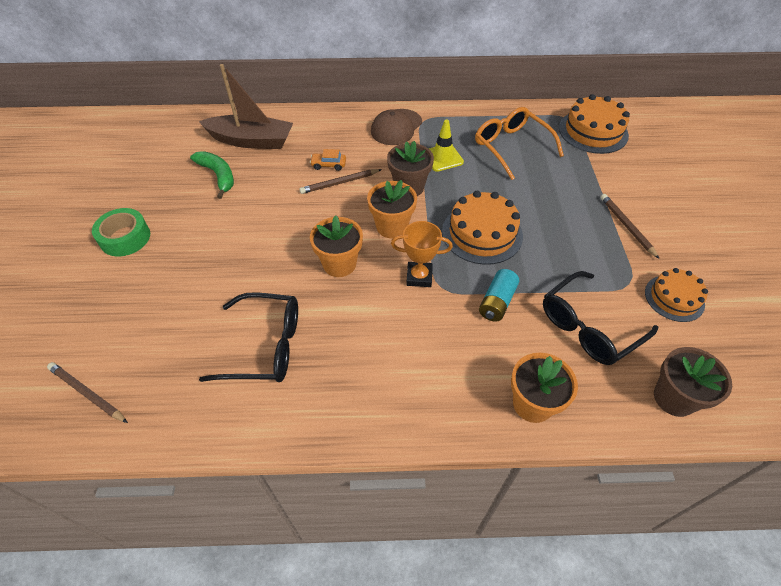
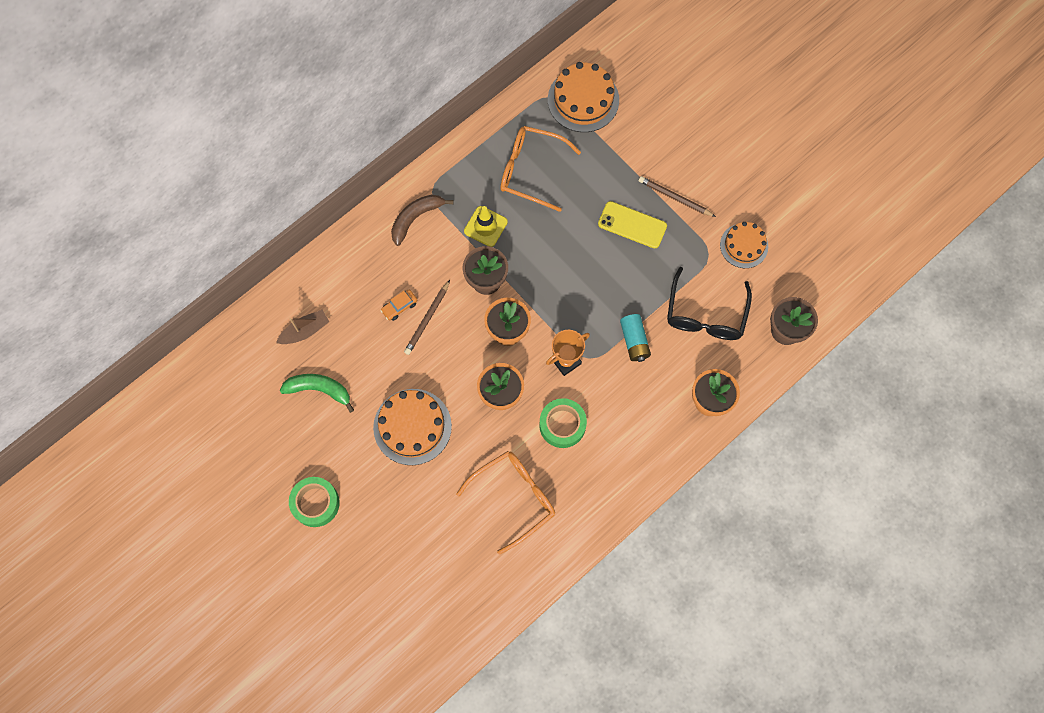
camera: 40 degrees left, 20 degrees up
brown pencil [47,362,128,423] -> none
brown boat [199,64,293,149] -> brown boat [276,310,329,344], size x0.54
black glasses [199,292,298,382] -> orange glasses [456,451,555,555]
brown cap [371,109,422,145] -> brown banana [391,195,454,246]
orange cake [442,191,523,265] -> orange cake moved to [373,389,452,465]
none -> green tape [539,398,587,448]
none -> yellow phone [598,201,667,248]

